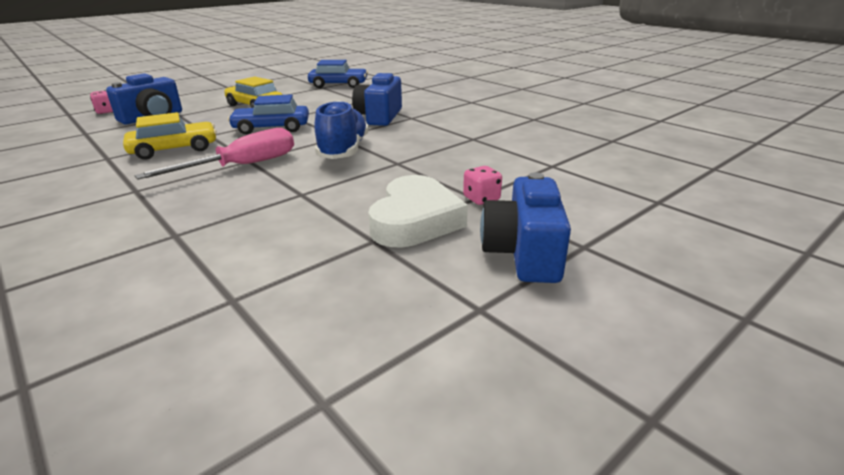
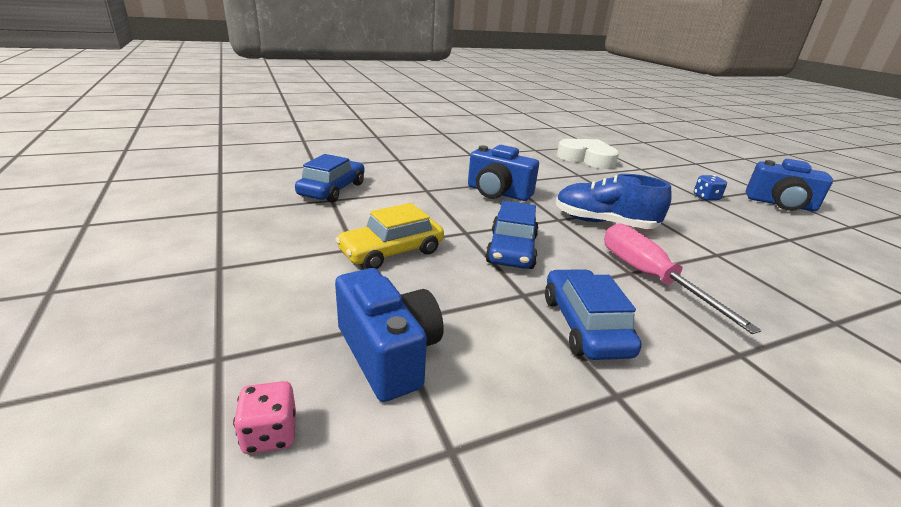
camera: 75 degrees left, 0 degrees up
yellow car [123,112,217,160] -> blue car [545,269,642,360]
white heart [368,175,468,247] -> white heart moved to [557,139,619,169]
pink dice [463,166,502,205] -> blue dice [694,175,727,200]

